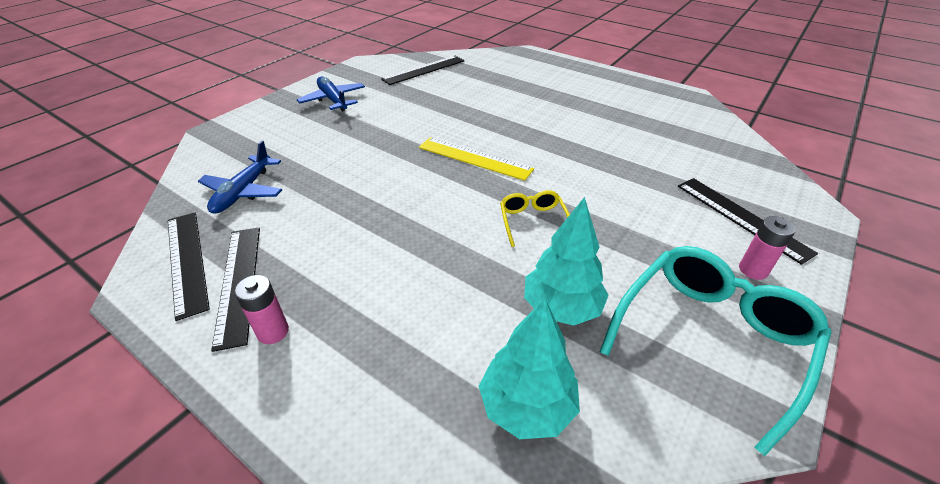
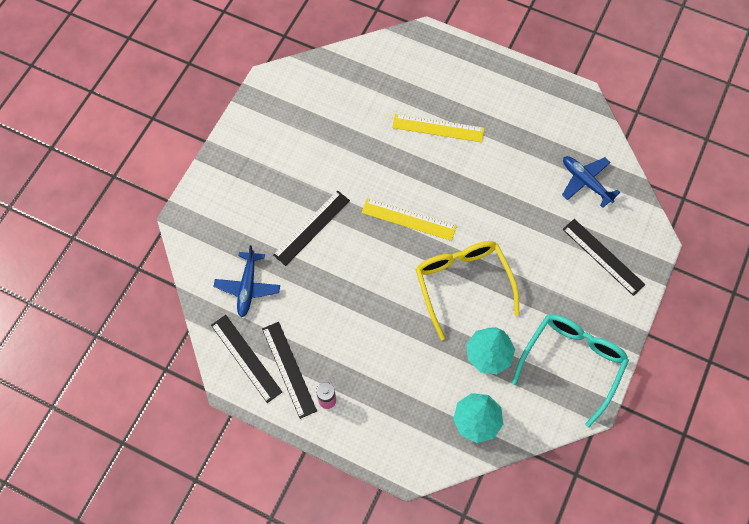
camera: 10 degrees left, 25 degrees up
blue plane [297,77,365,112] -> blue plane moved to [562,156,620,208]
black ruler [381,56,465,85] -> black ruler moved to [273,190,350,266]
yellow glasses [500,190,570,247] -> yellow glasses [415,241,519,340], size x2.03
pink battery [739,216,796,280] -> none
none -> yellow ruler [392,114,484,142]

